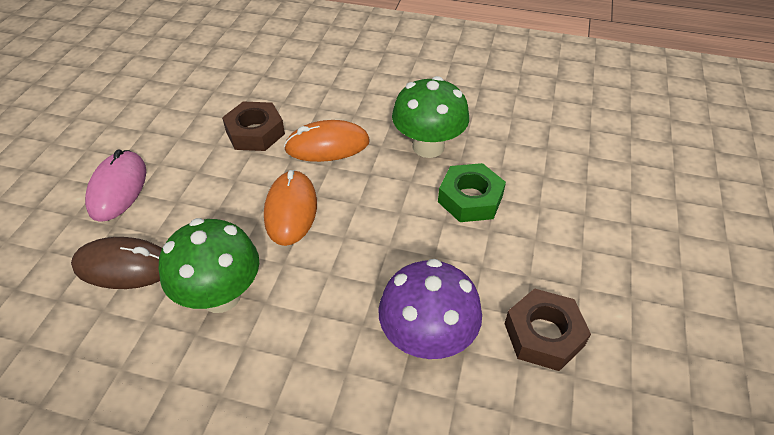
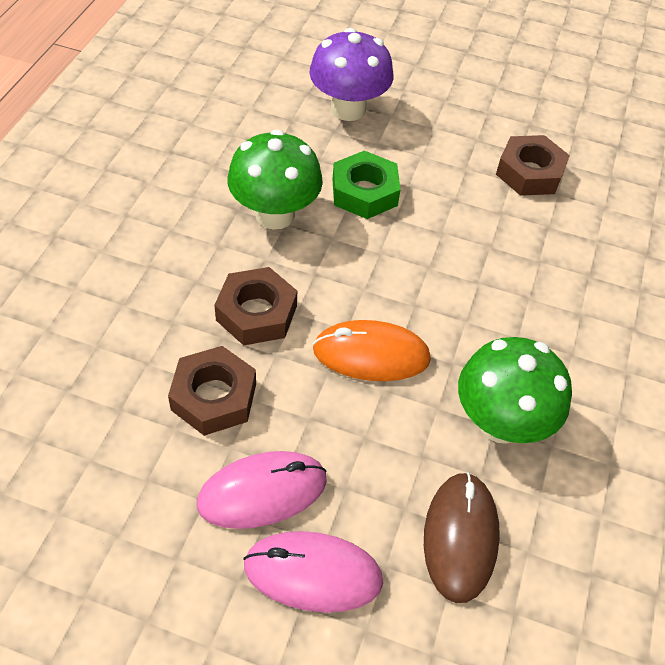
camera: 90 degrees left, 5 degrees up
orange mouse [284,120,370,162] -> brown nut [214,267,297,346]
purple mushroom [378,259,482,359] -> purple mushroom moved to [309,28,393,121]
none -> pink mouse [197,451,327,529]

